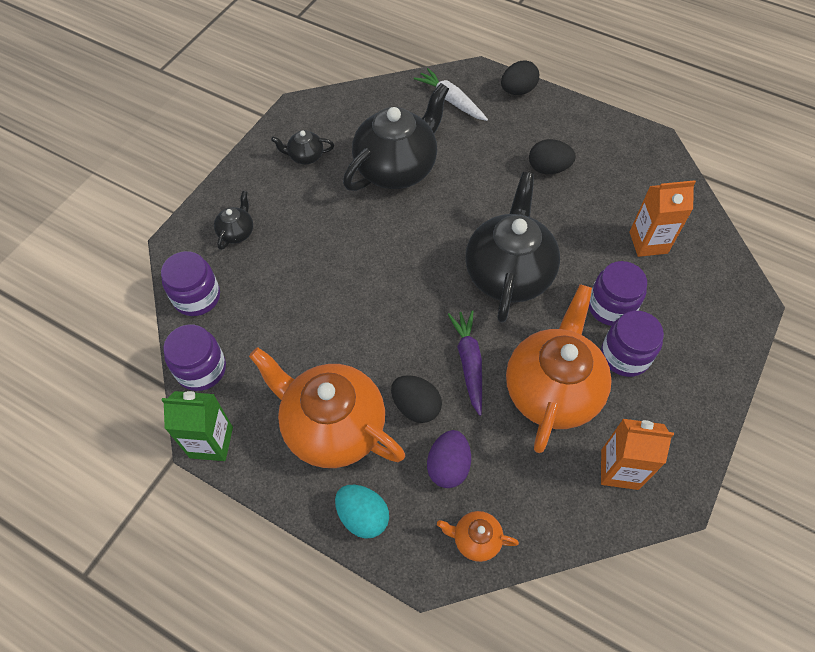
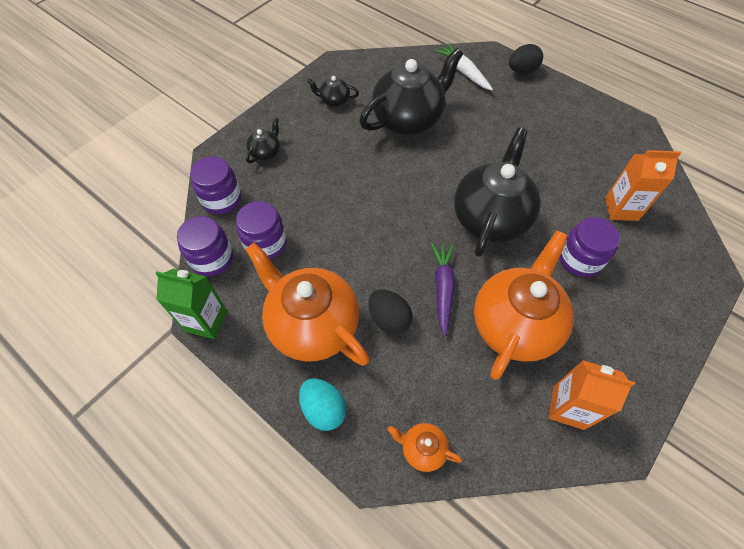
camera: 10 degrees right, 0 degrees up
purple egg [427,430,471,488] -> none
black egg [529,139,576,174] -> none
purple jar [601,311,664,377] -> purple jar moved to [236,201,287,259]

